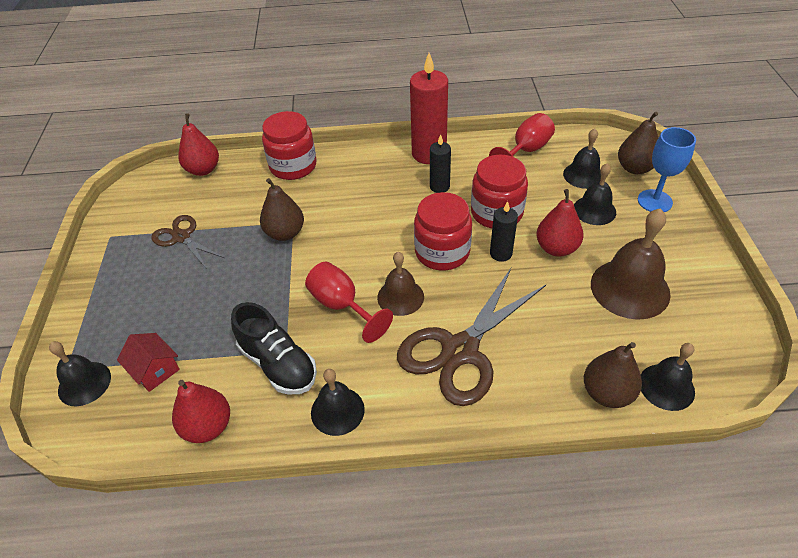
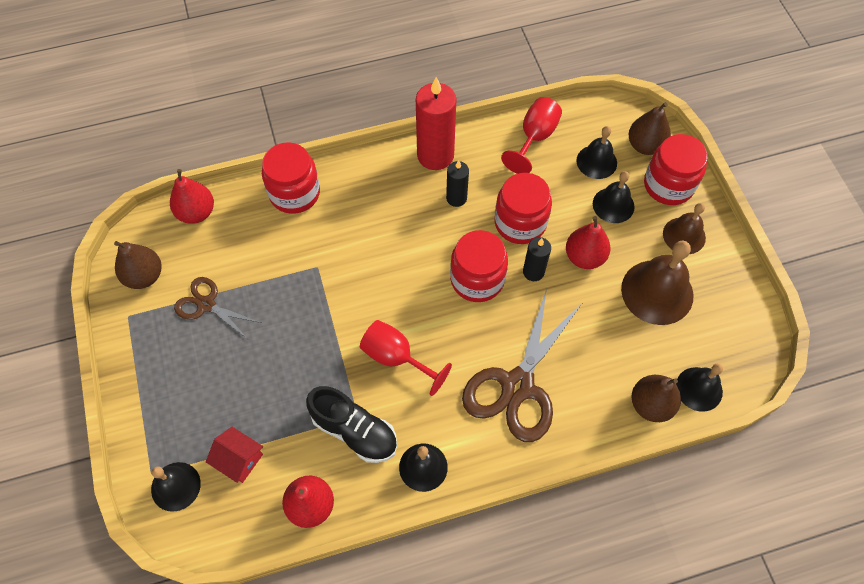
camera: 15 degrees left, 15 degrees up
brown pear [260,178,304,241] -> brown pear moved to [114,241,161,289]
brown bell [377,252,424,316] -> brown bell moved to [663,203,706,254]
blue goblet [638,127,696,212] -> red jar [644,134,708,205]

